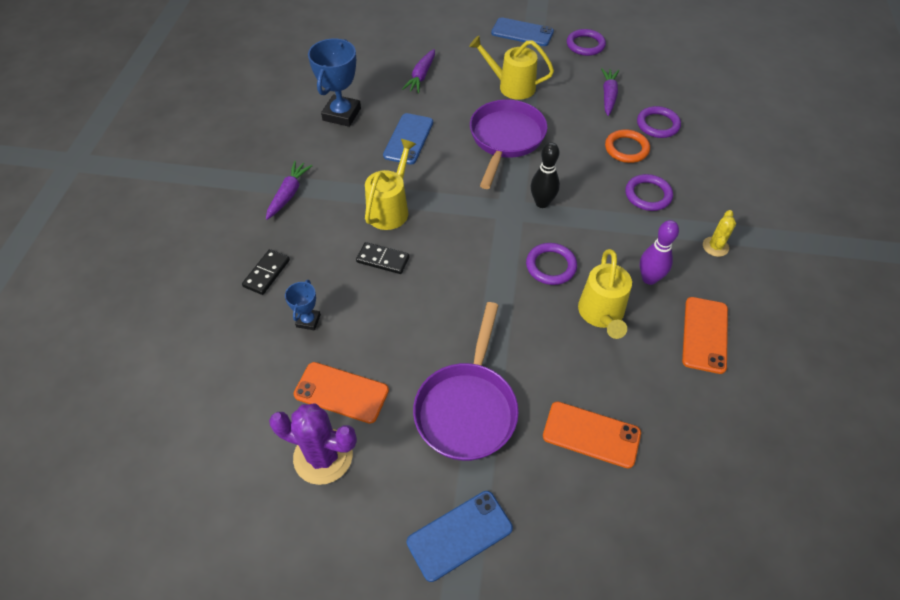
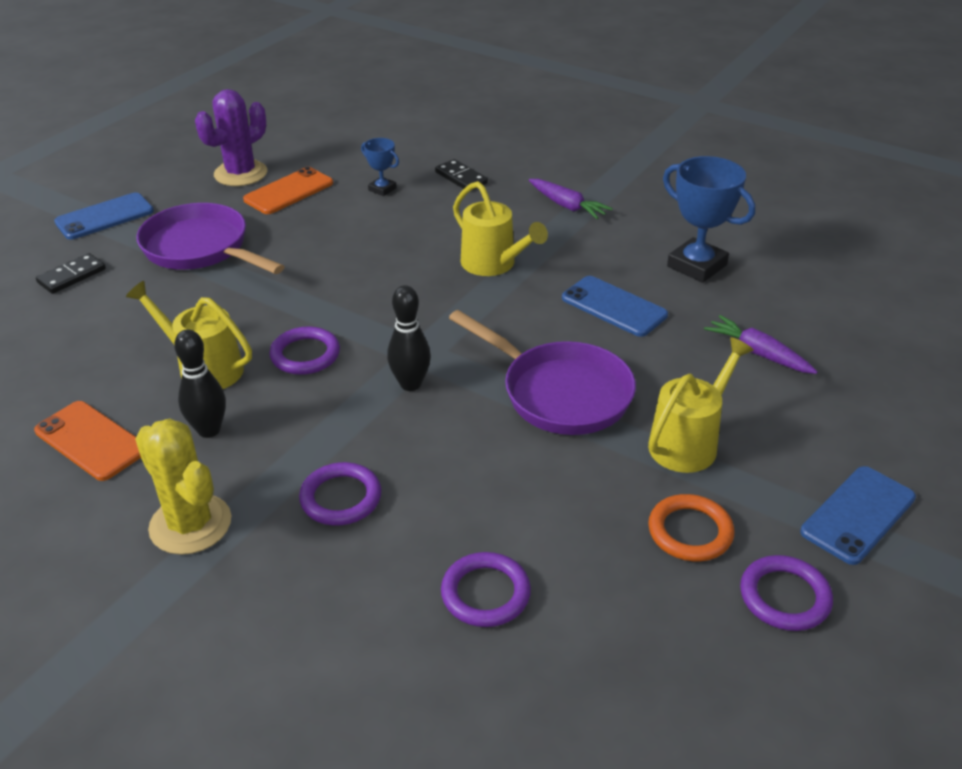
camera: 115 degrees right, 15 degrees down
black domino [356,242,410,274] -> black domino moved to [36,253,106,294]
blue phone [406,491,513,582] -> blue phone turned 60 degrees clockwise [54,192,154,240]
orange phone [543,401,641,469] -> none
purple carrot [601,68,619,116] -> none
orange ring [605,129,650,163] -> orange ring moved to [648,494,734,561]
purple bowling pin [640,220,679,285] -> black bowling pin [174,329,226,438]
yellow cactus [703,210,736,257] -> yellow cactus [135,418,231,555], size x1.86

